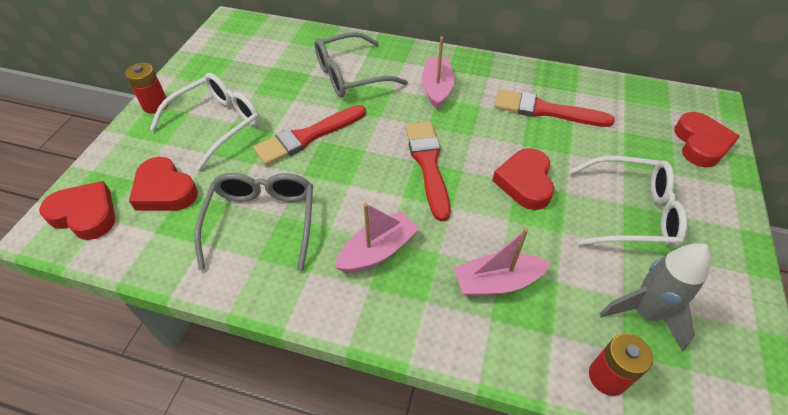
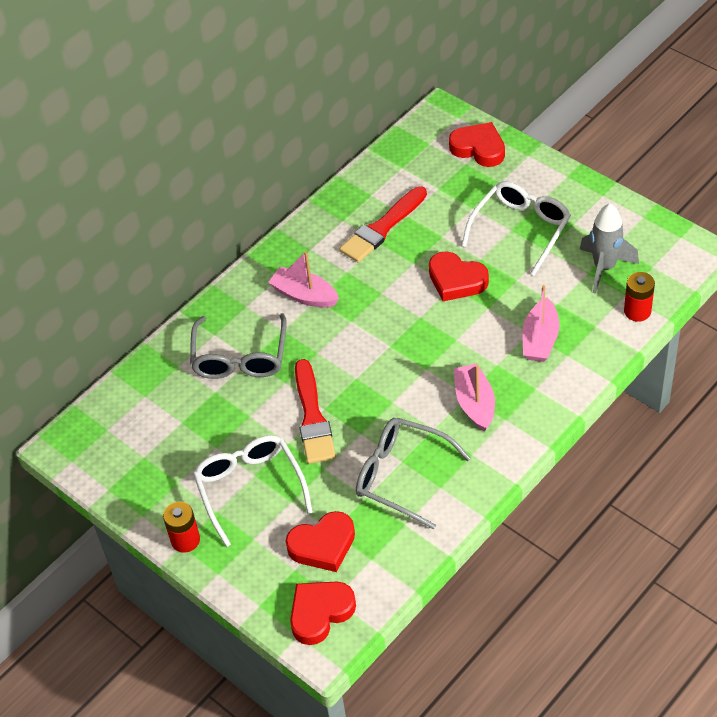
camera: 60 degrees left, 0 degrees up
red brush [405,121,451,221] -> none

